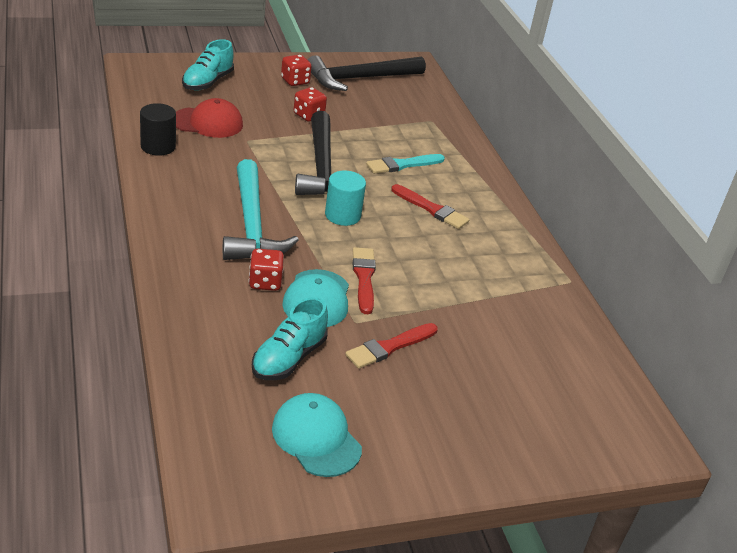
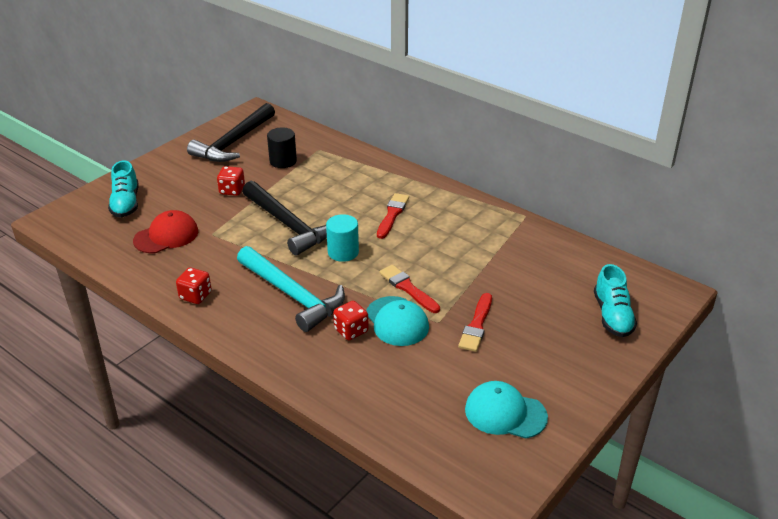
camera: 30 degrees left, 0 degrees up
black cylinder [140,103,176,156] -> black cylinder moved to [267,127,297,168]
turquoise shoe [252,297,328,380] -> turquoise shoe moved to [594,264,637,337]
red dice [281,55,312,86] -> red dice moved to [176,268,212,304]
turquoise brush [366,154,445,174] -> none
red brush [391,184,469,229] -> red brush turned 75 degrees counterclockwise [377,193,409,239]

